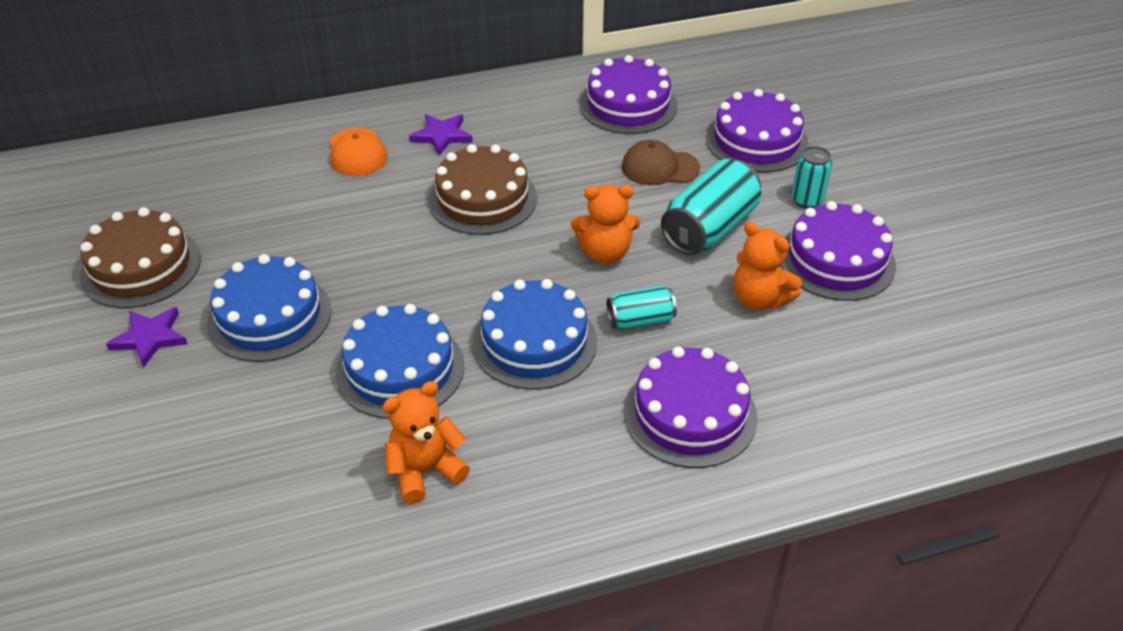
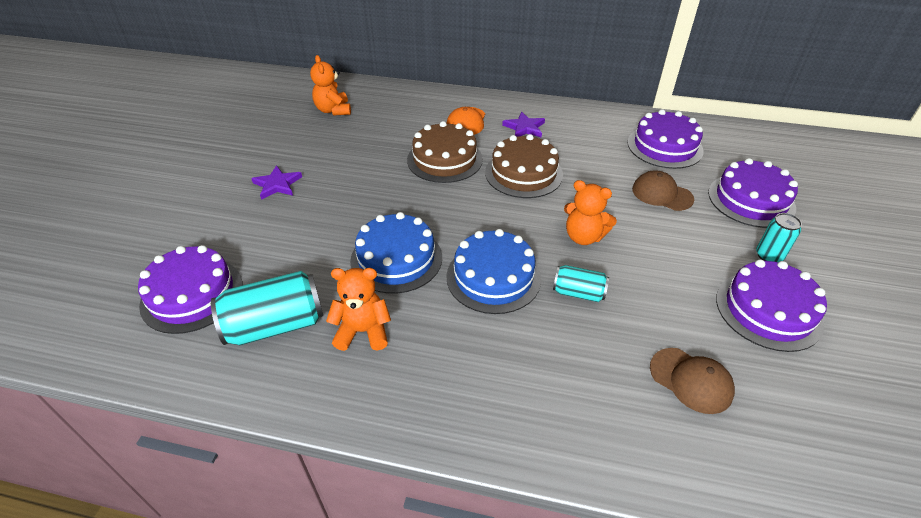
camera: 30 degrees right, 0 degrees up
brown cake [80,207,201,308] -> brown cake moved to [407,121,483,183]
blue cake [207,254,332,362] -> none
purple cake [624,346,758,468] -> purple cake moved to [138,245,243,334]
turquoise can [661,159,761,255] -> turquoise can moved to [211,271,323,345]
orange teddy bear [733,222,802,310] -> orange teddy bear moved to [310,55,351,116]
none -> brown cap [650,348,735,414]

